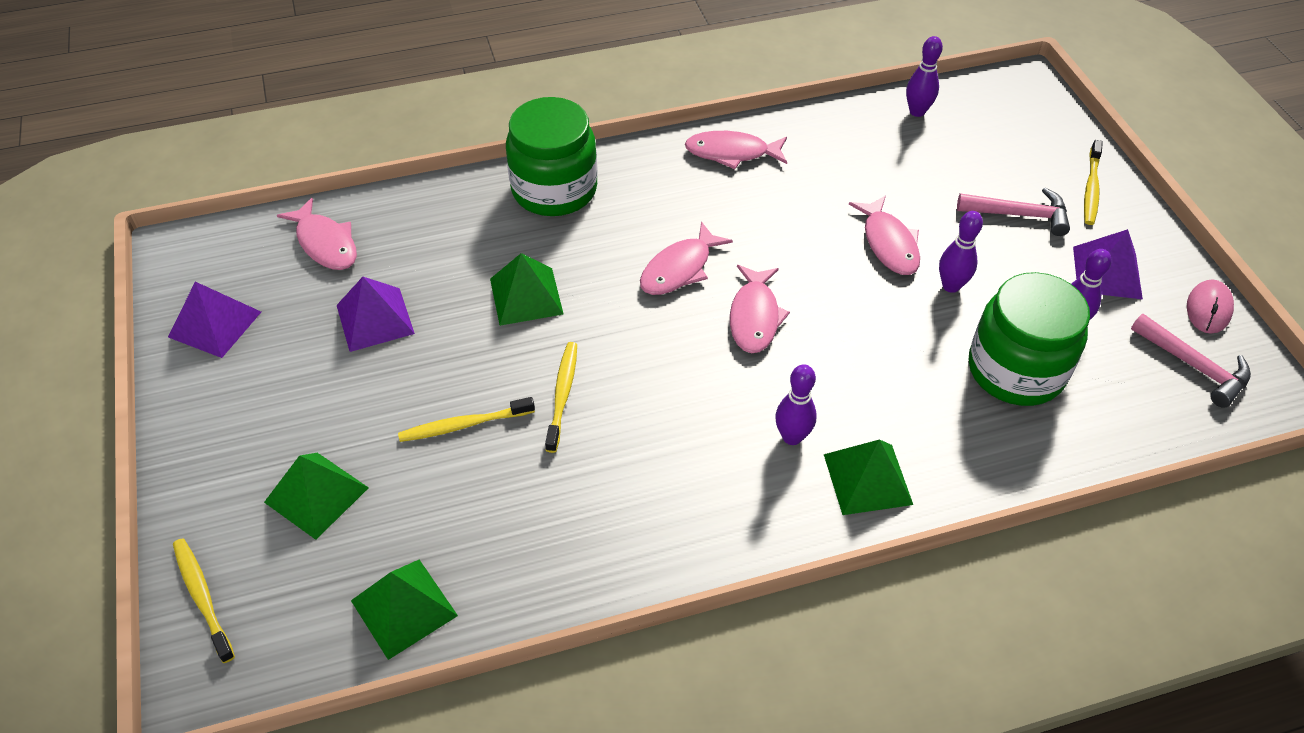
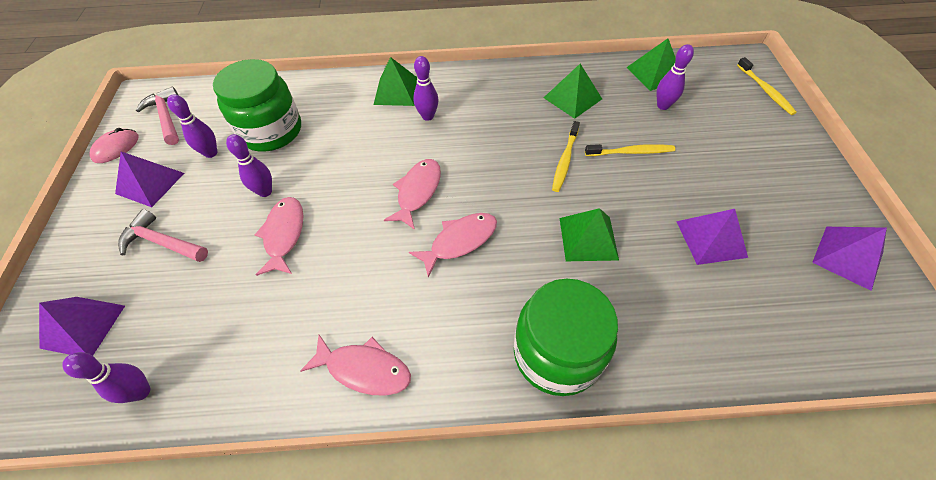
camera: 165 degrees left, 5 degrees up
green pyramid [264,453,369,540] -> green pyramid moved to [544,64,602,119]
pink fish [277,198,357,270] -> none
yellow toothbrush [1084,140,1103,225] -> none
none -> purple pyramid [39,297,125,356]
none -> purple bowling pin [657,44,694,110]

